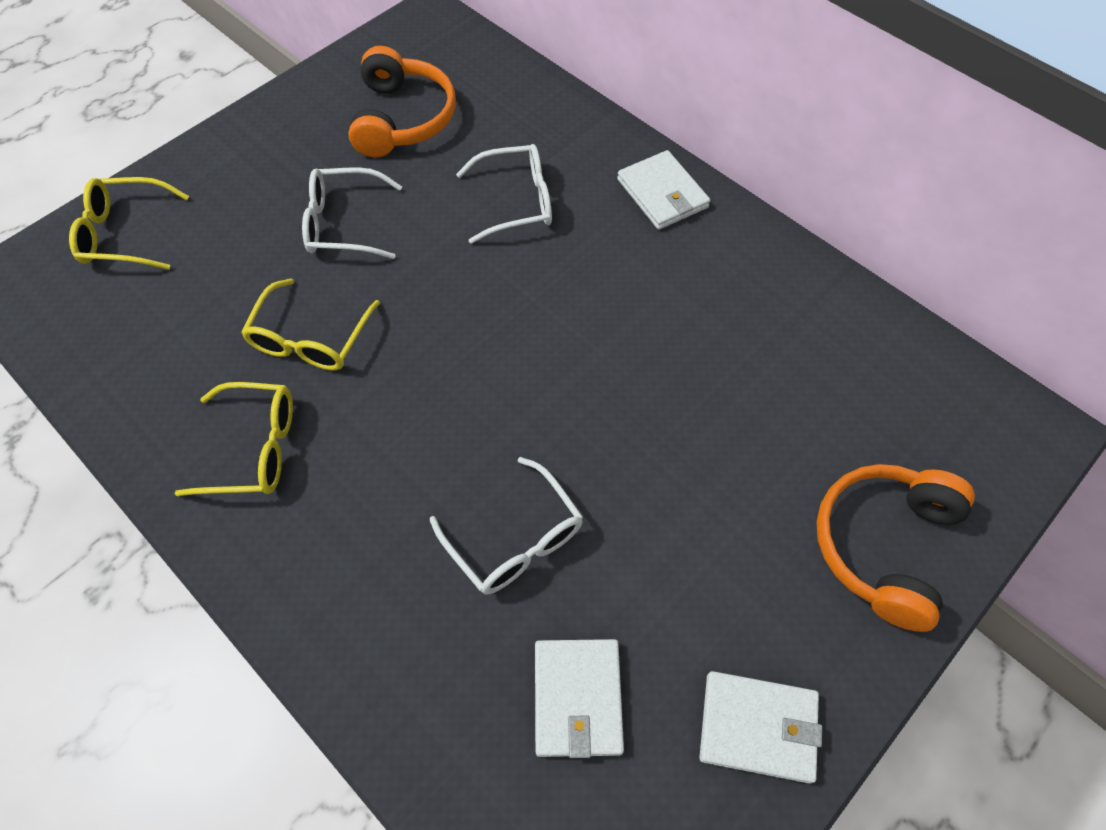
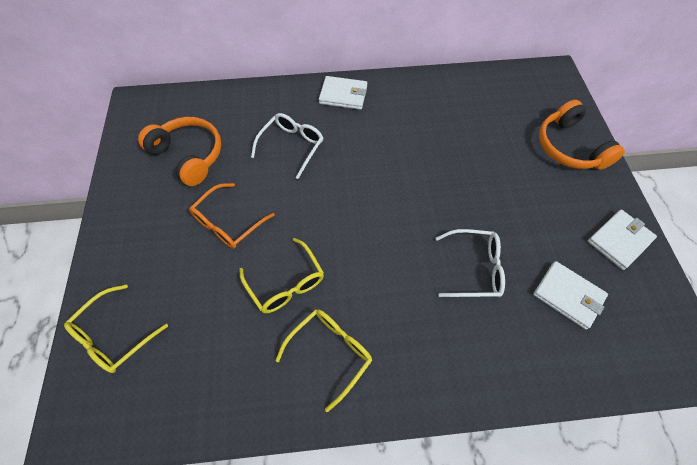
camera: 50 degrees left, 0 degrees up
white glasses [302,167,402,259] -> orange glasses [189,183,275,249]

